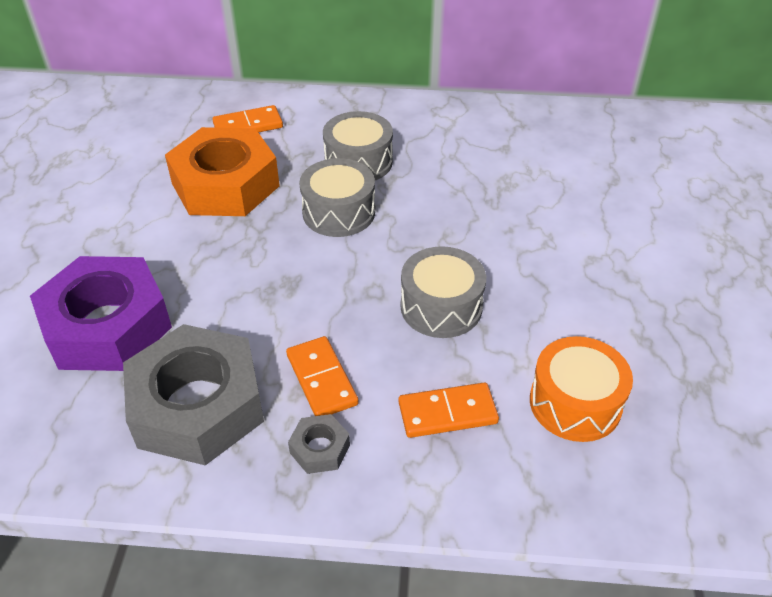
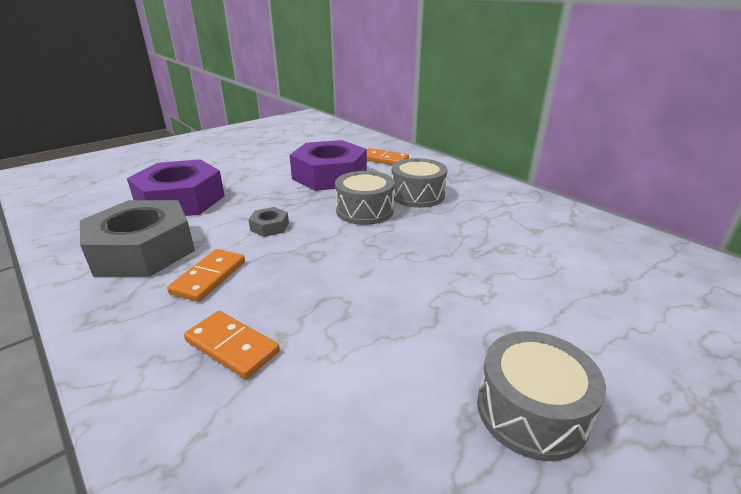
camera: 45 degrees right, 15 degrees down
orange nut [165,127,280,216] -> purple nut [290,140,367,191]
grey nut [288,414,350,474] -> grey nut moved to [248,207,289,237]
grey drum [400,246,486,338] -> grey drum moved to [477,331,606,461]
orange drum [530,336,633,442] -> none

